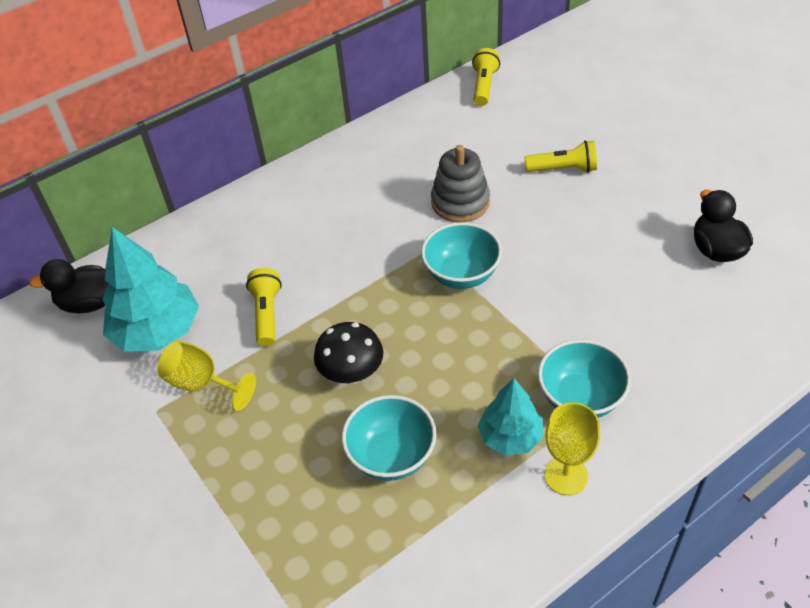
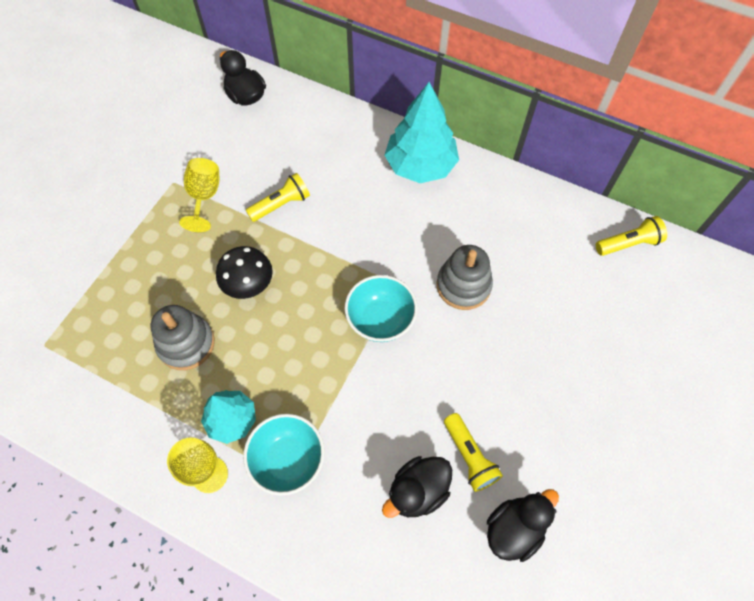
camera: 60 degrees right, 15 degrees up
turquoise tree [102,227,199,352] -> turquoise tree moved to [384,82,459,183]
turquoise bowl [342,395,436,481] -> grey stacking toy [151,305,215,370]
yellow flashlight [525,140,597,172] -> yellow flashlight moved to [444,413,503,492]
none -> black duck [382,456,452,518]

